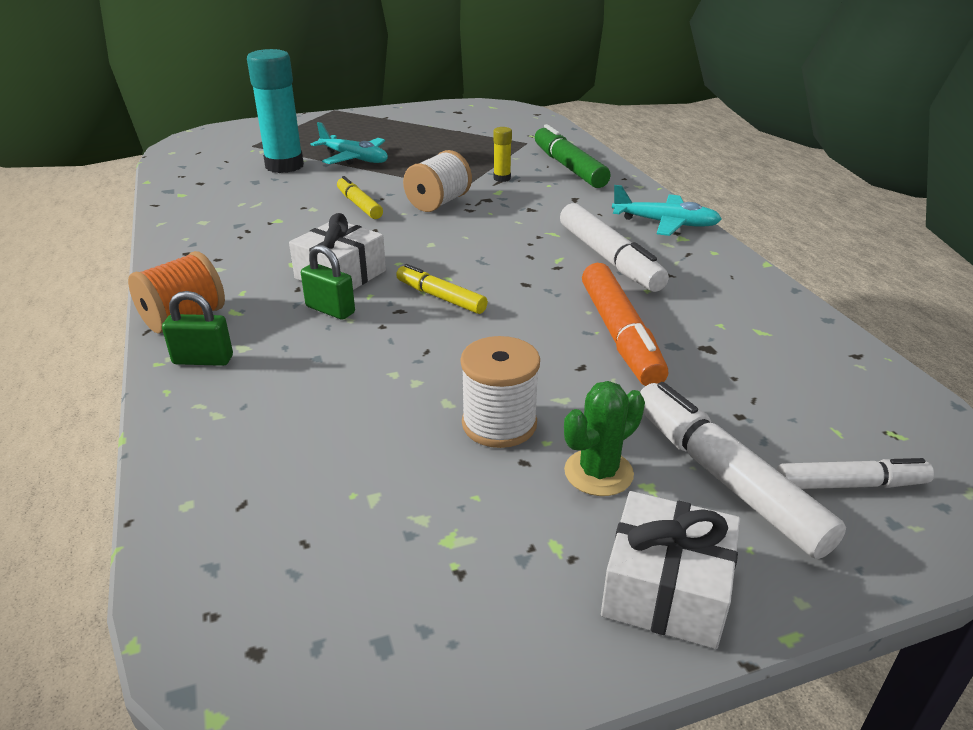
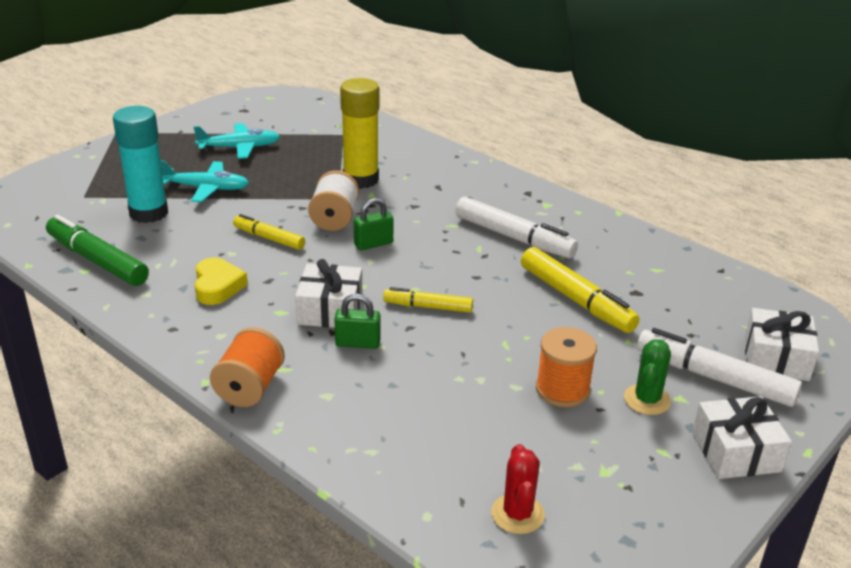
camera: 30 degrees left, 0 degrees up
green padlock [162,291,233,366] -> green padlock moved to [354,198,393,251]
white spool [461,336,540,448] -> orange spool [536,327,597,407]
yellow glue stick [493,127,512,182] -> yellow glue stick [340,78,379,189], size x2.24
green marker [535,124,610,188] -> green marker moved to [46,215,149,286]
orange marker [582,263,668,386] -> yellow marker [521,247,640,333]
turquoise plane [612,185,722,236] -> turquoise plane moved to [194,123,280,159]
white marker [777,458,934,489] -> white gift [745,308,819,381]
none -> yellow heart [195,257,248,305]
none -> red cactus [491,444,545,534]

